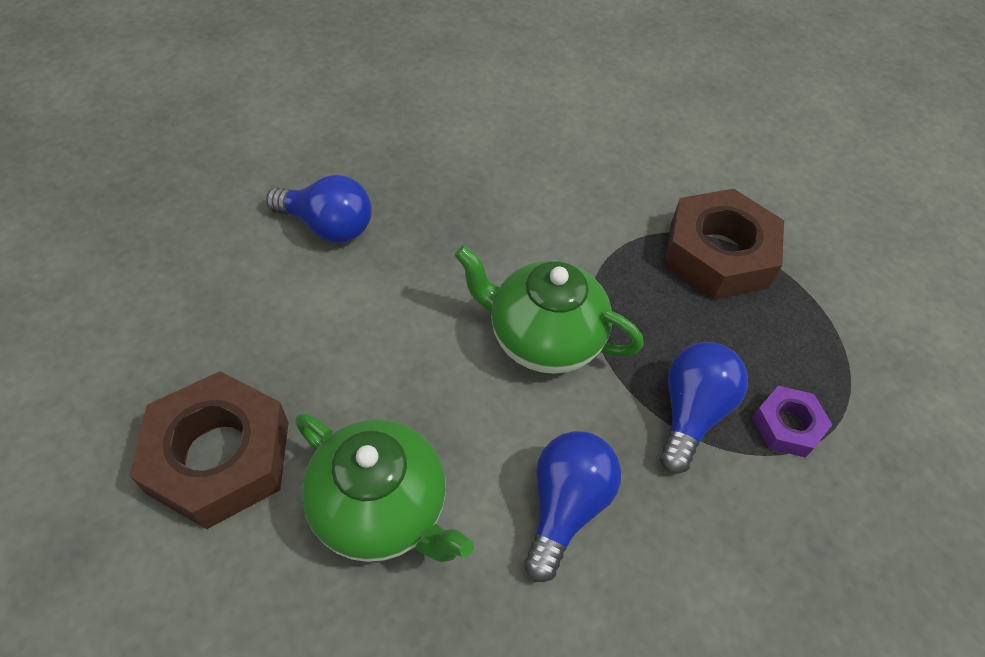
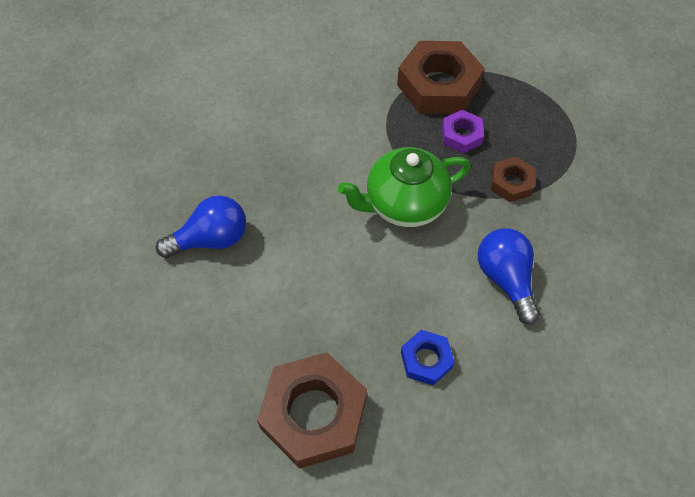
camera: 40 degrees left, 5 degrees up
green teapot [296,413,474,562] -> blue nut [401,330,455,386]
blue light bulb [660,342,748,474] -> brown nut [490,157,536,202]
purple nut [752,386,832,457] -> purple nut moved to [442,110,484,153]

